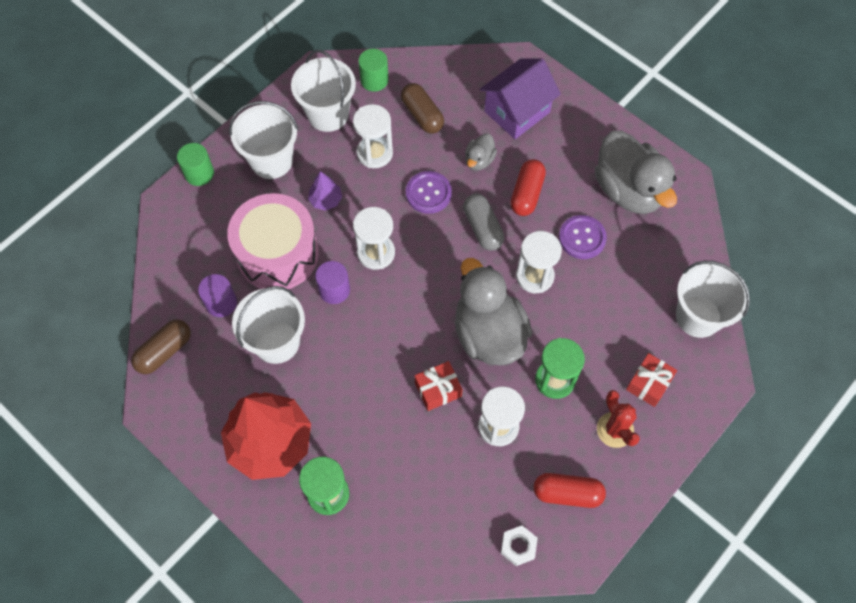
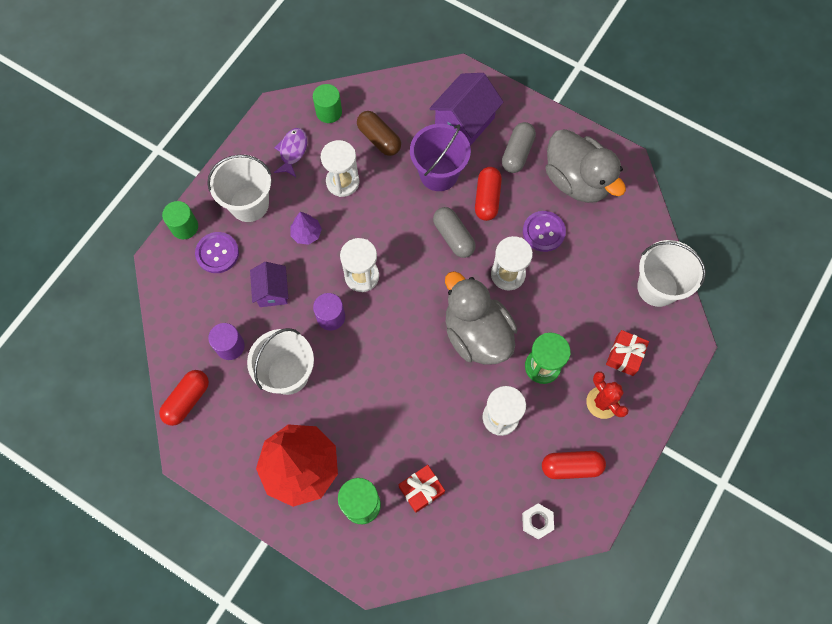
camera: 10 degrees left, 5 degrees up
brown capsule [131,319,191,374] -> red capsule [159,370,209,426]
pink drum [227,193,319,289] -> purple house [250,262,288,307]
white bucket [291,50,356,132] -> purple fish [274,128,307,177]
purple button [406,171,452,214] -> purple button moved to [195,232,239,273]
red gift [415,361,463,411] -> red gift moved to [398,465,445,513]
grey duck [465,133,497,171] -> purple bucket [410,124,471,191]
none -> grey capsule [502,122,536,173]

